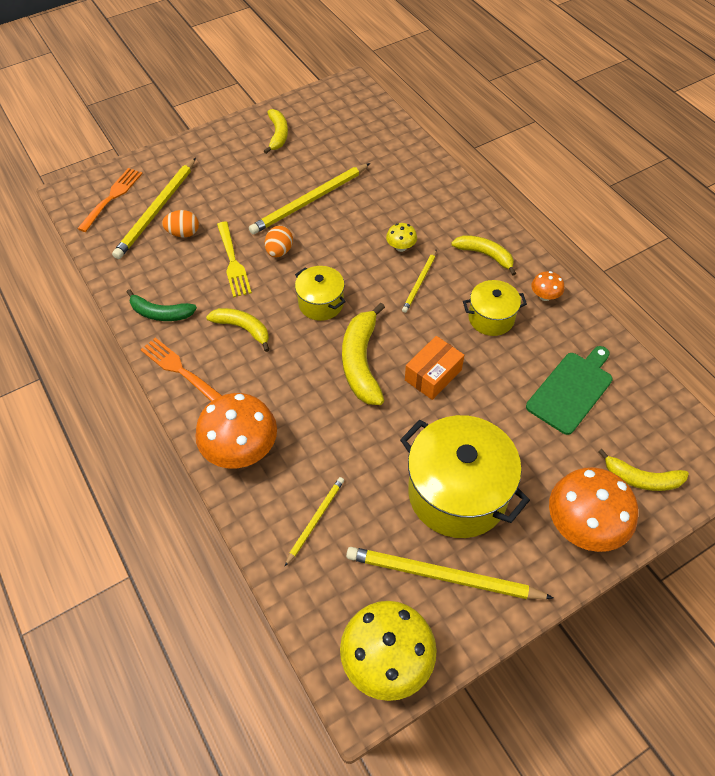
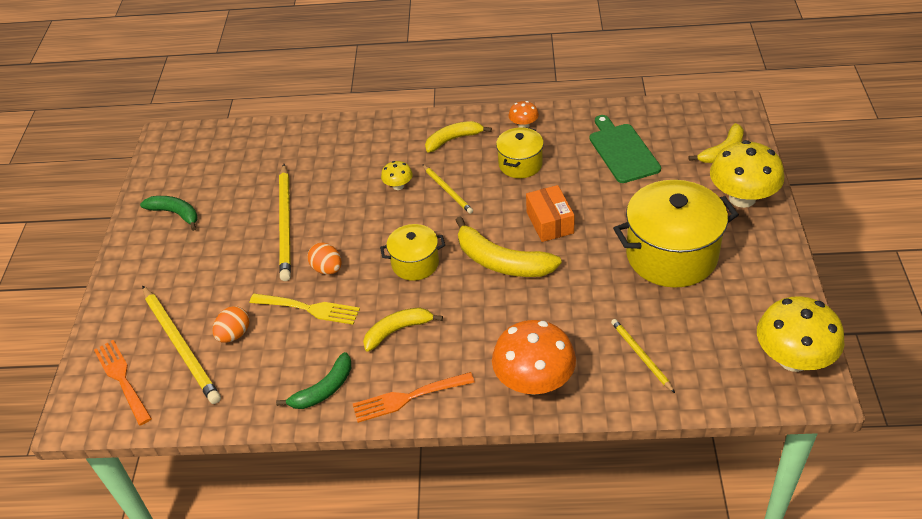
camera: 55 degrees left, 10 degrees down
yellow banana [264,109,288,154] -> green banana [140,196,198,231]
yellow pencil [346,547,553,599] -> none
orange mushroom [549,467,638,552] -> yellow mushroom [710,140,784,208]

